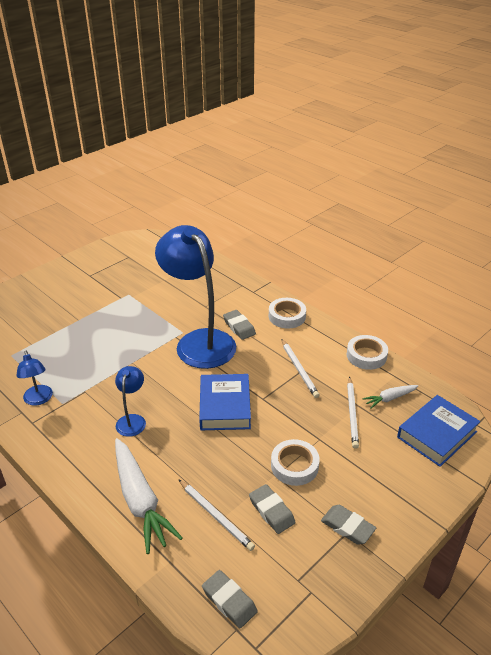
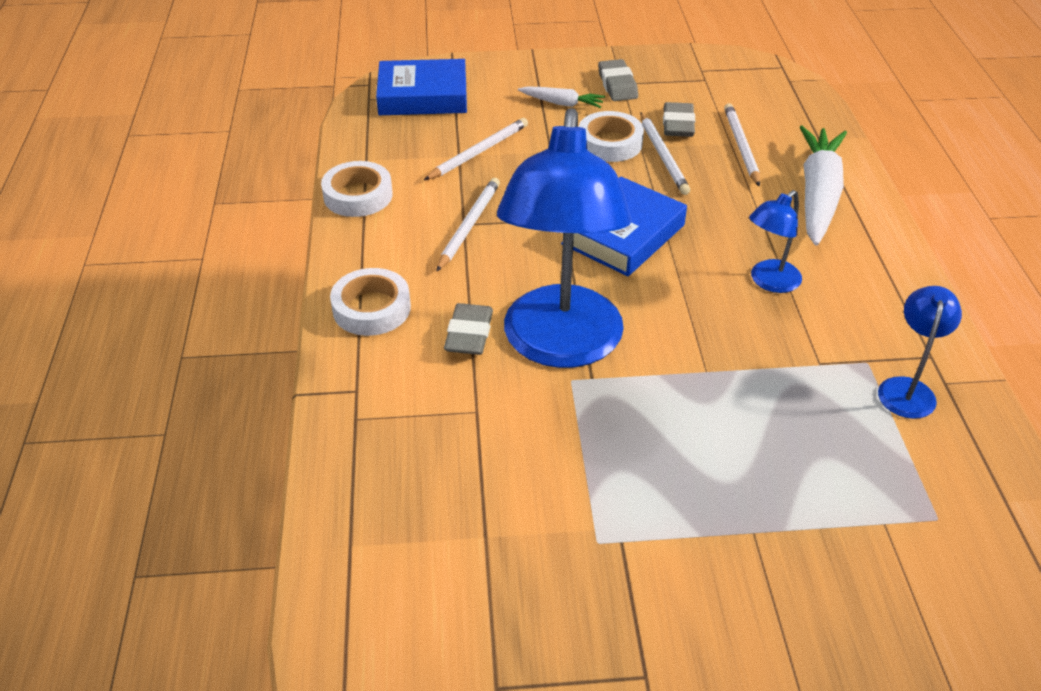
camera: 140 degrees left, 5 degrees up
grey eraser [202,570,258,628] -> none
white carrot [362,385,418,409] -> white carrot moved to [518,86,605,108]
none -> white pencil [640,113,690,195]

